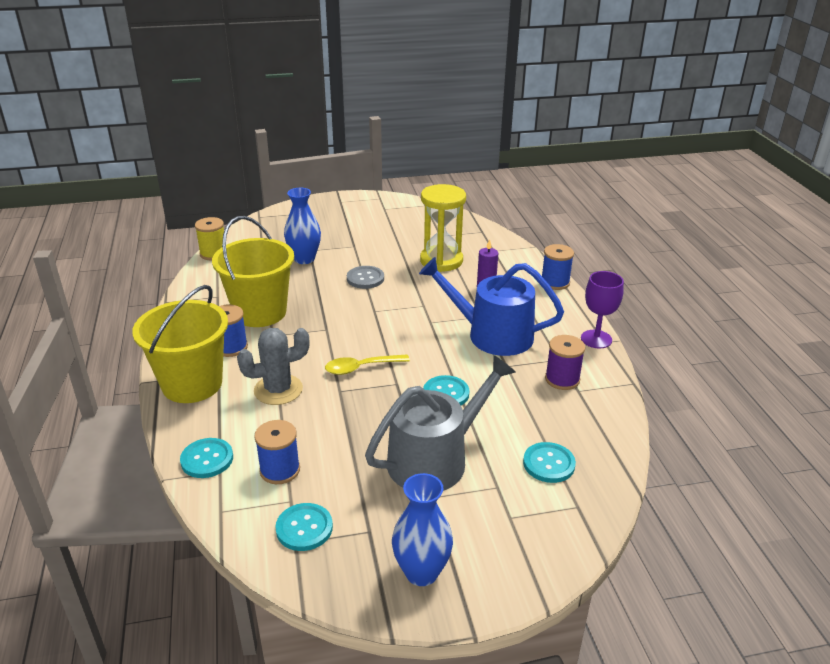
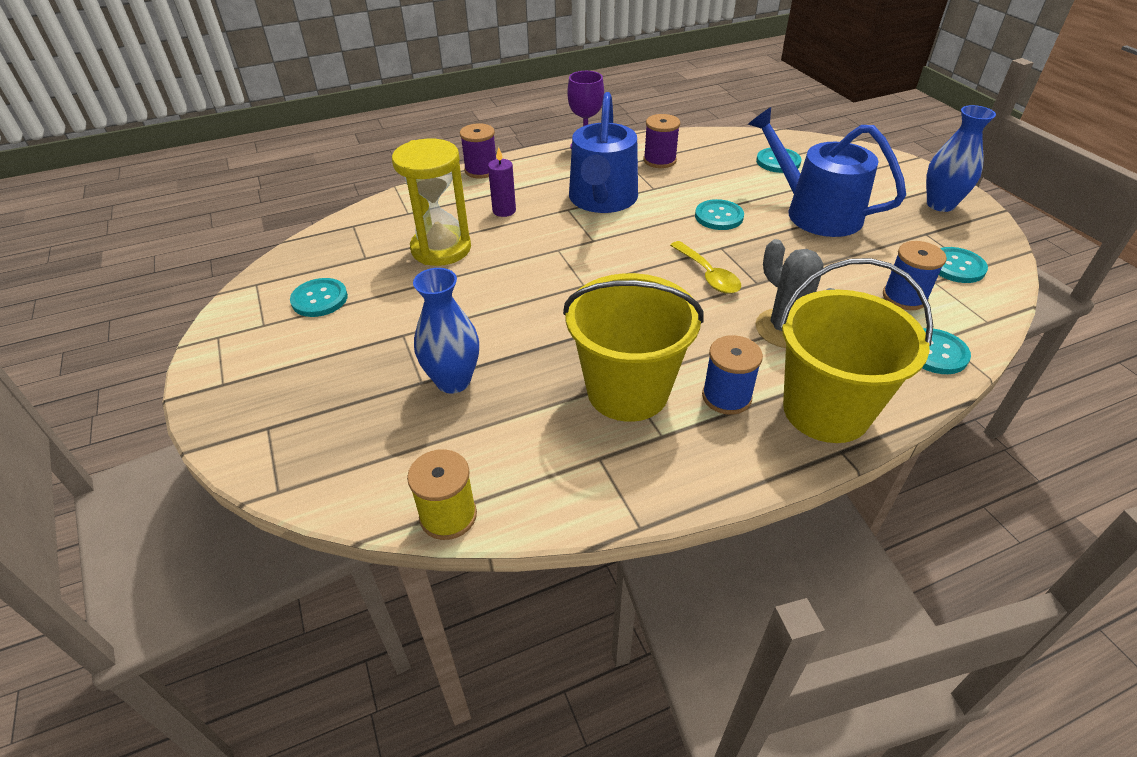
camera: 100 degrees left, 10 degrees up
grey button [347,266,384,289] -> none
grey watering can [365,355,516,491] -> blue watering can [748,107,906,237]
blue spool [542,244,574,290] -> purple spool [460,123,496,178]
none -> turquoise button [290,278,348,317]

